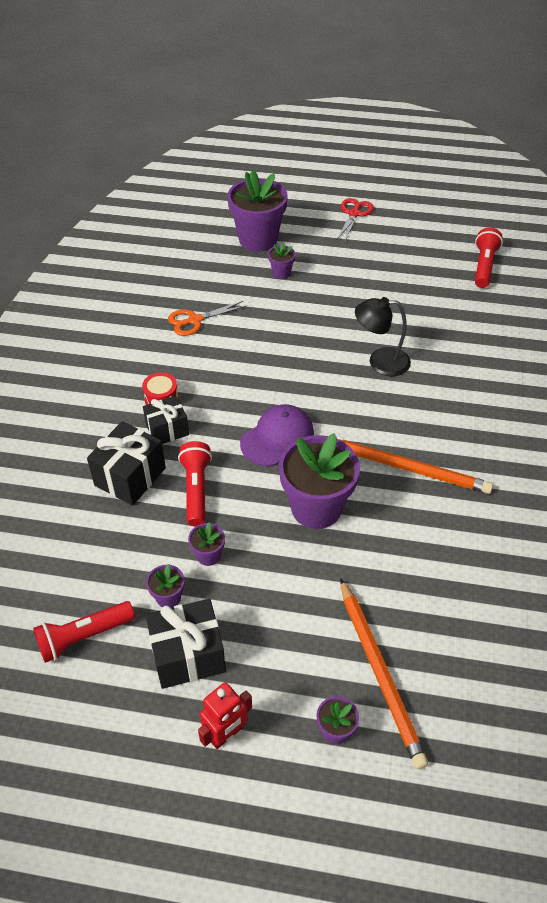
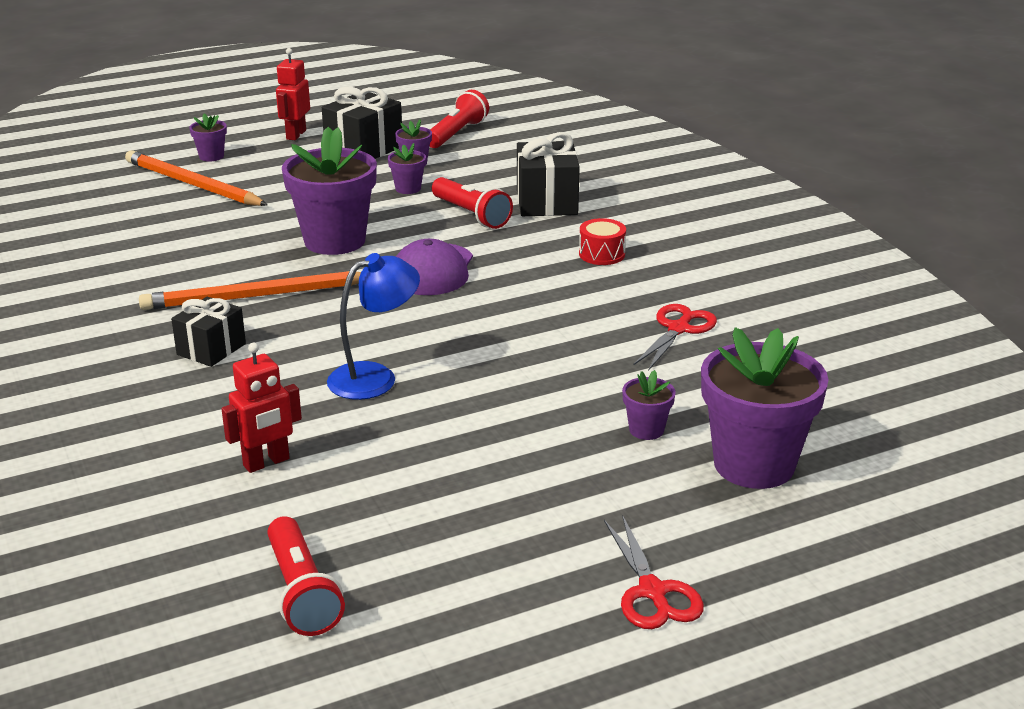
camera: 145 degrees right, 20 degrees down
black gift [143,396,189,444] -> black gift moved to [171,297,246,367]
orange scissors [168,301,246,336] -> red scissors [634,304,717,371]
black lamp [355,297,411,376] -> blue lamp [327,253,420,400]
none -> red robot [221,343,302,473]

